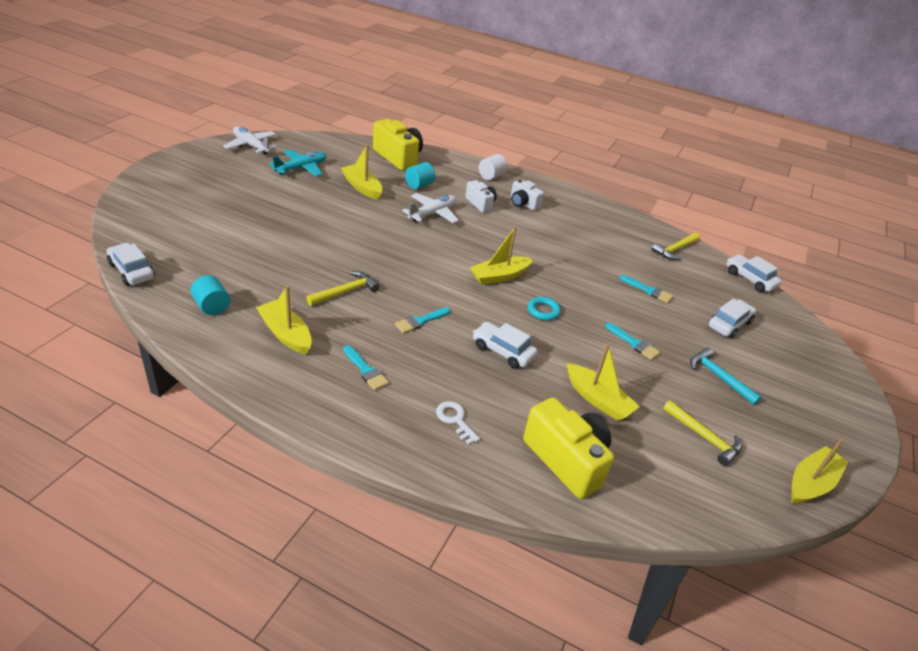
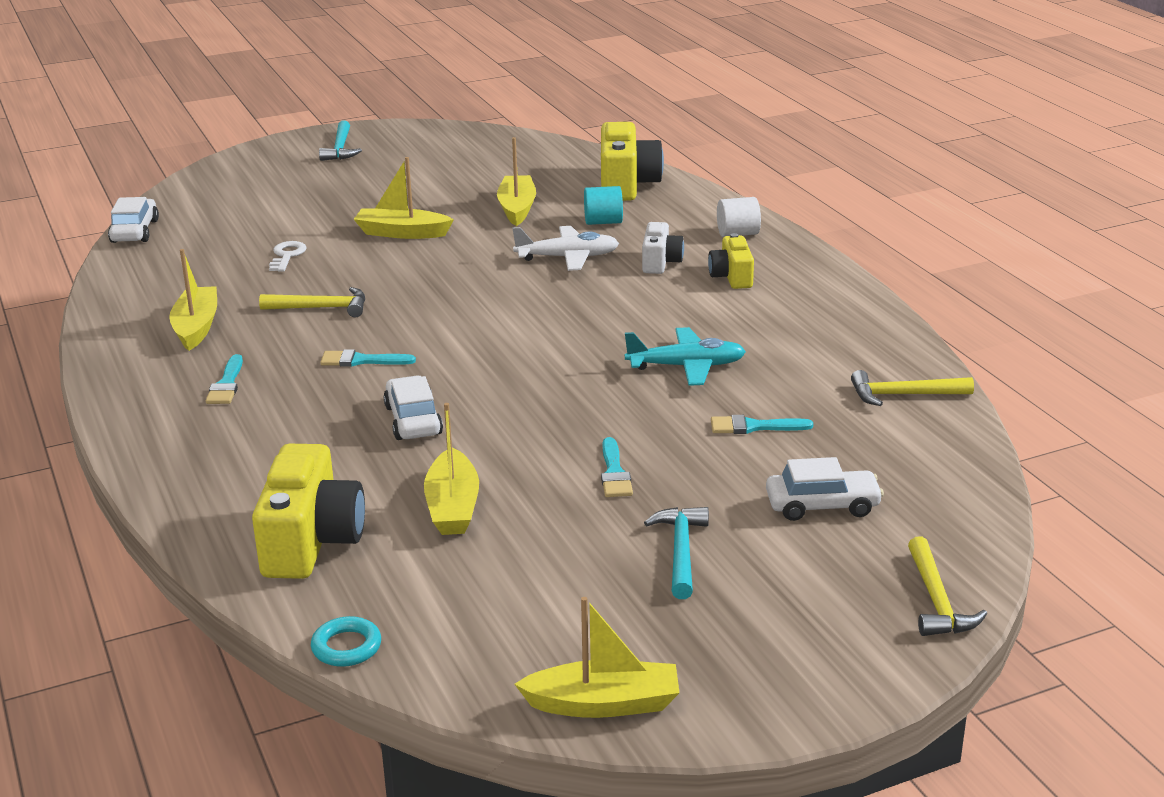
camera: 45 degrees right, 10 degrees down
turquoise cylinder [191,275,230,315] -> none
white plane [223,127,277,155] -> none
turquoise plane [269,150,327,176] -> turquoise plane moved to [625,327,746,386]
white key [436,401,480,445] -> white key moved to [269,241,307,272]
yellow boat [470,226,533,285] -> yellow boat moved to [354,157,454,239]
white camera [511,179,544,211] -> yellow camera [708,233,754,289]
turquoise ring [528,297,561,321] -> turquoise ring moved to [311,616,381,667]
turquoise brush [620,275,673,303] -> turquoise brush turned 105 degrees clockwise [711,415,813,434]
yellow hammer [663,400,742,466] -> yellow hammer moved to [908,536,987,636]
white car [726,255,782,292] -> none
none -> turquoise hammer [319,120,362,161]

